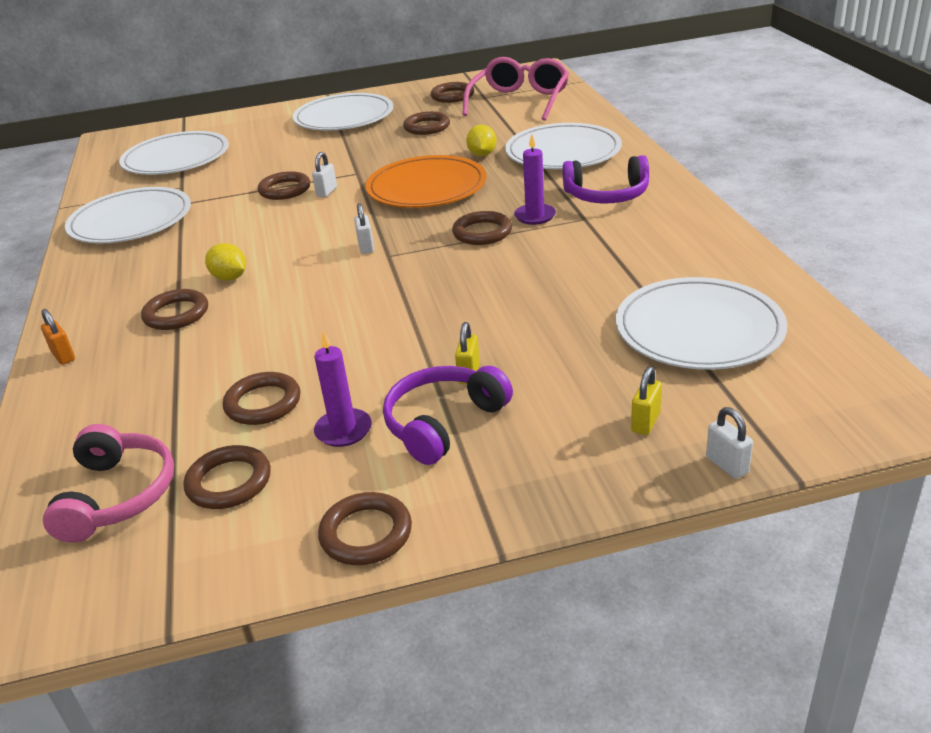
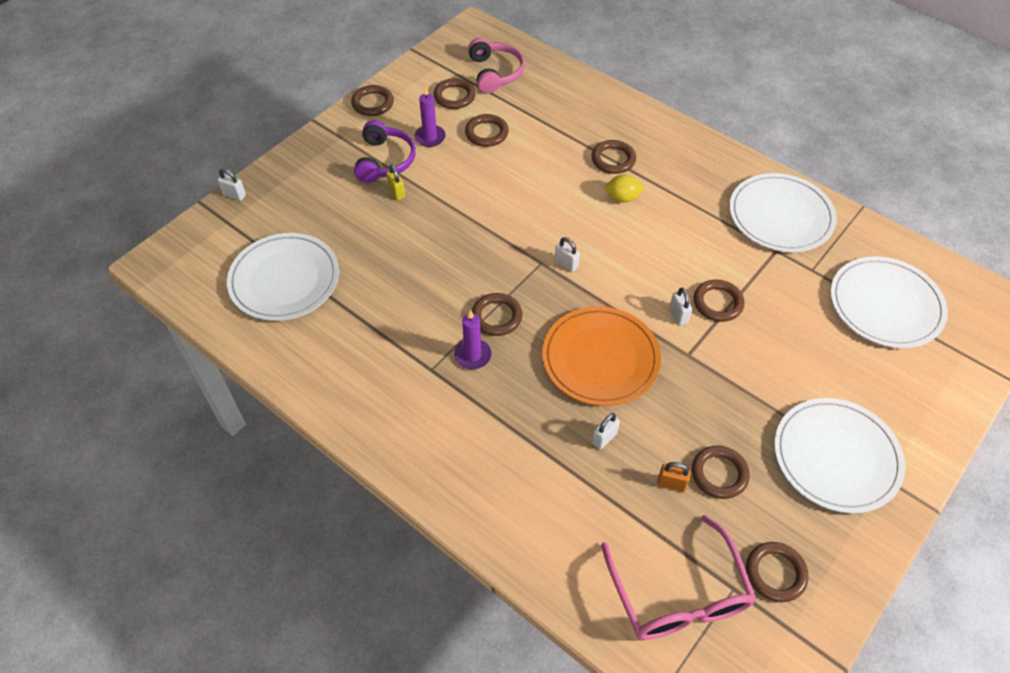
camera: 140 degrees right, 20 degrees up
orange padlock [41,309,75,365] -> orange padlock moved to [657,462,691,492]
pink headphones [43,424,174,543] -> pink headphones turned 150 degrees counterclockwise [468,38,525,93]
yellow lemon [466,125,497,156] -> white padlock [592,413,620,449]
white plate [505,123,622,169] -> none
purple headphones [562,155,649,203] -> none
yellow padlock [631,367,662,435] -> none

